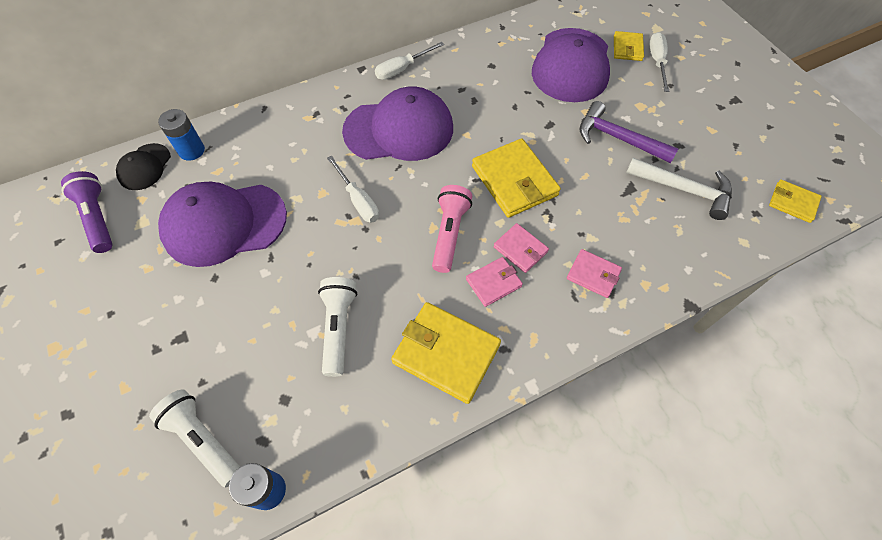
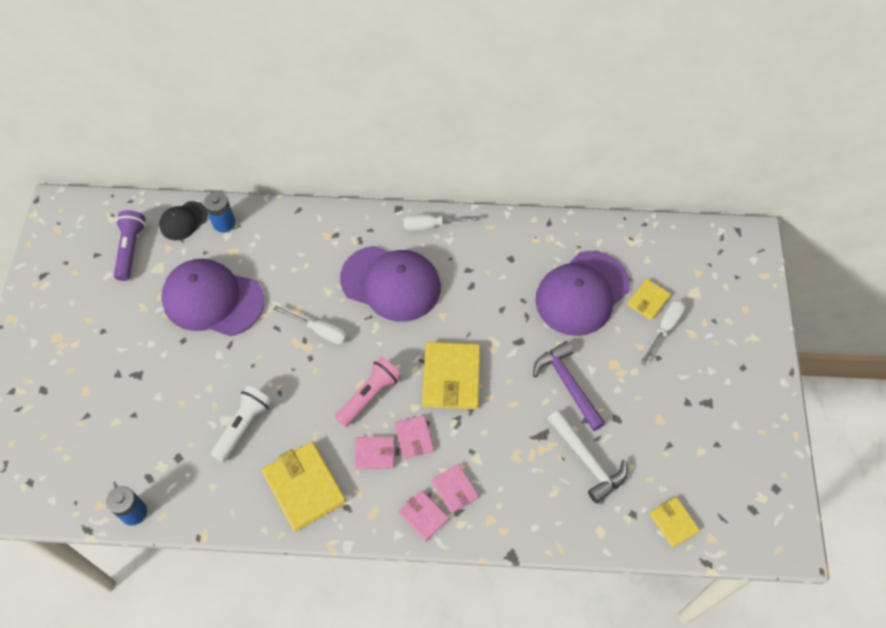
camera: 30 degrees right, 0 degrees up
white flashlight [149,390,240,488] -> none
white screwdriver [327,156,379,223] -> white screwdriver turned 60 degrees counterclockwise [274,306,347,345]
none -> pink wallet [399,490,449,541]

